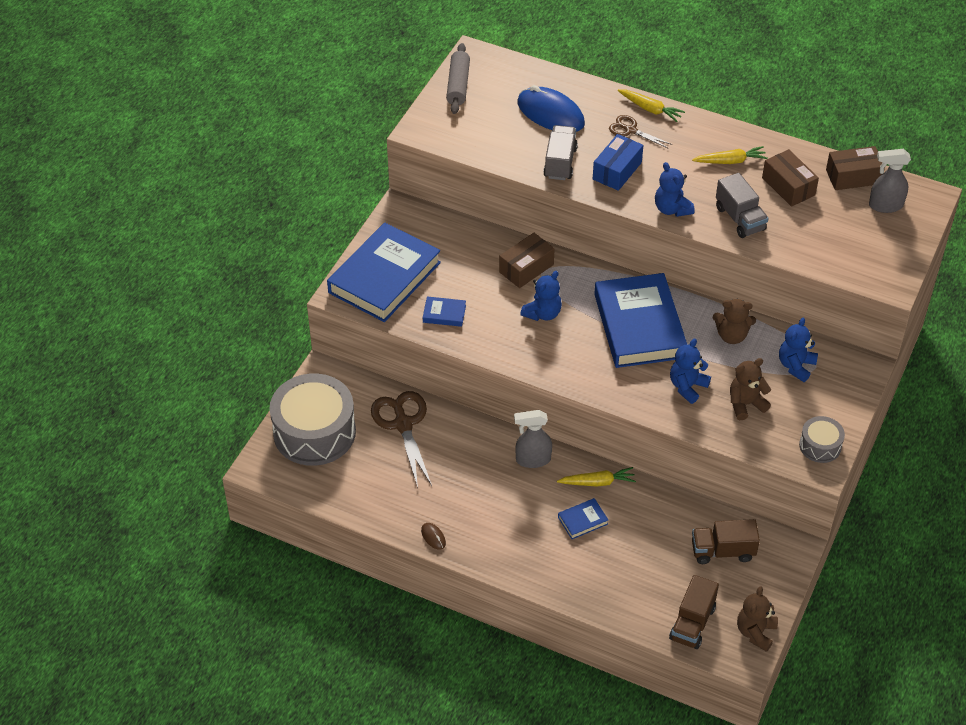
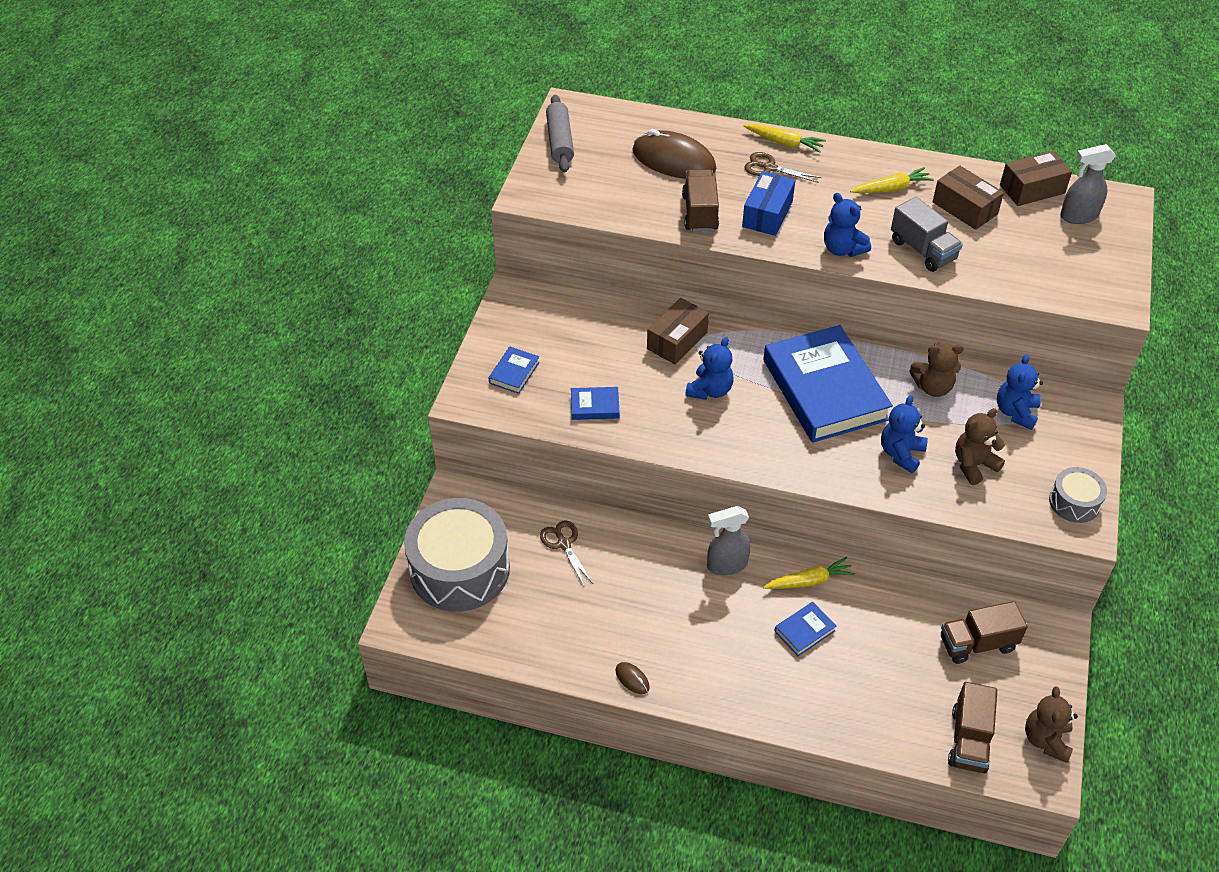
camera: 10 degrees left, 0 degrees up
blue book [327,222,441,322] -> blue book [489,347,540,394], size x0.40
brown scissors [371,391,432,488] -> brown scissors [540,520,592,586], size x0.57
blue mouse [518,85,585,132] -> brown mouse [632,129,716,179]
grey truck [543,125,578,180] -> brown truck [682,169,719,232]

